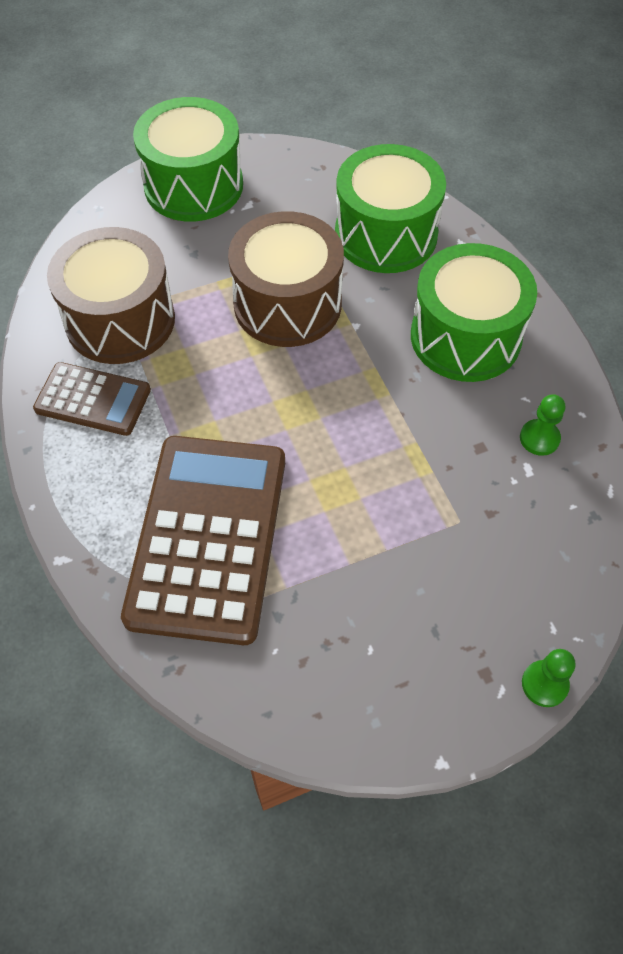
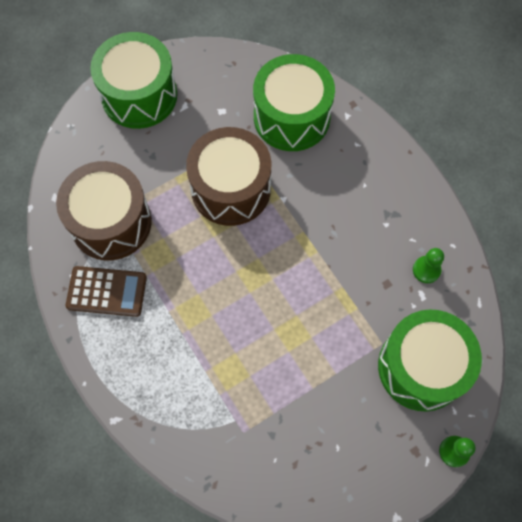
camera: 10 degrees left, 10 degrees up
brown calculator [121,436,285,645] -> none
green drum [411,243,537,382] -> green drum moved to [378,309,482,411]

